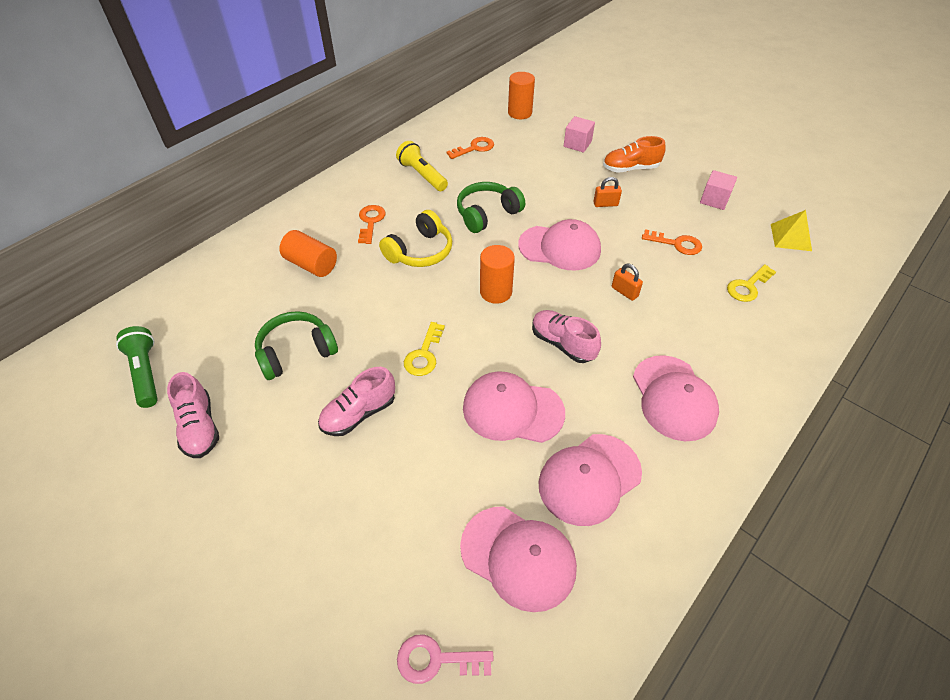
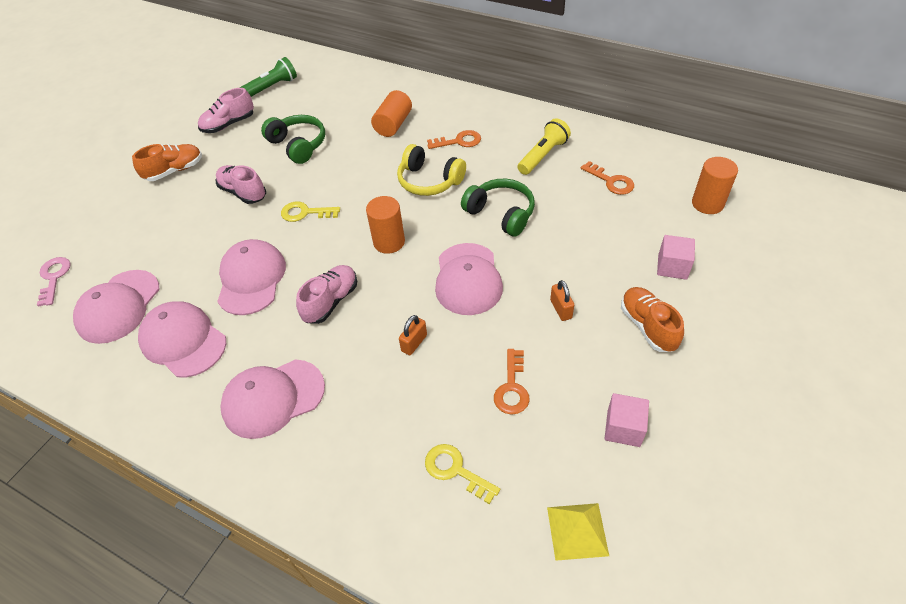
camera: 80 degrees right, 0 degrees up
none -> orange shoe [132,144,202,181]

